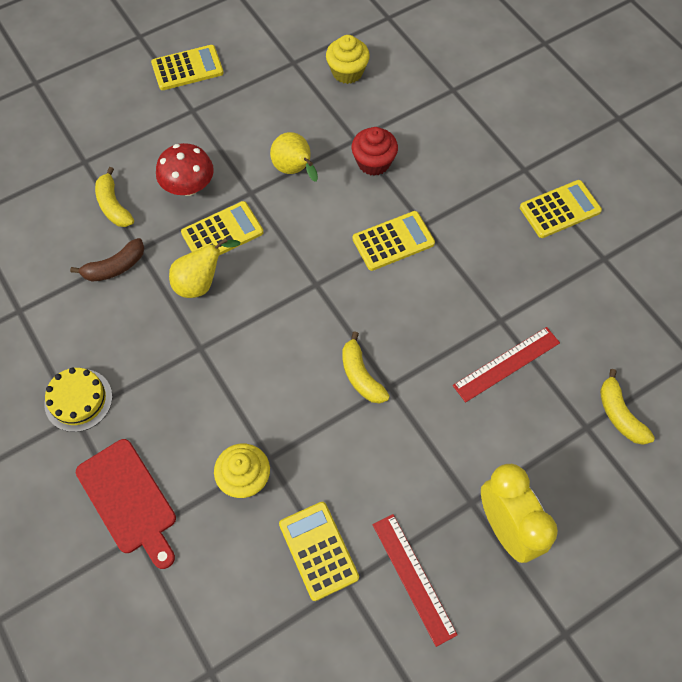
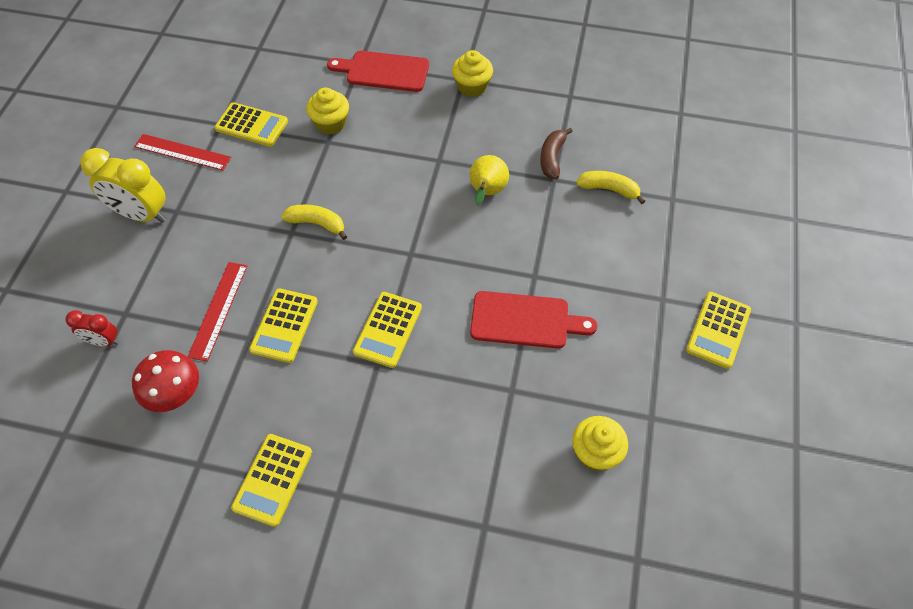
camera: 135 degrees right, 5 degrees down
yellow cake [44,368,112,432] -> yellow cupcake [452,50,493,97]
red mushroom [156,143,214,196] -> red mushroom moved to [132,350,199,412]
yellow calculator [181,201,264,255] -> yellow calculator moved to [249,288,318,363]
yellow pear [270,132,318,182] -> red cutting board [470,291,597,349]
red cupcake [352,127,398,176] -> none
yellow banana [600,369,655,445] -> red clock [65,310,119,346]

